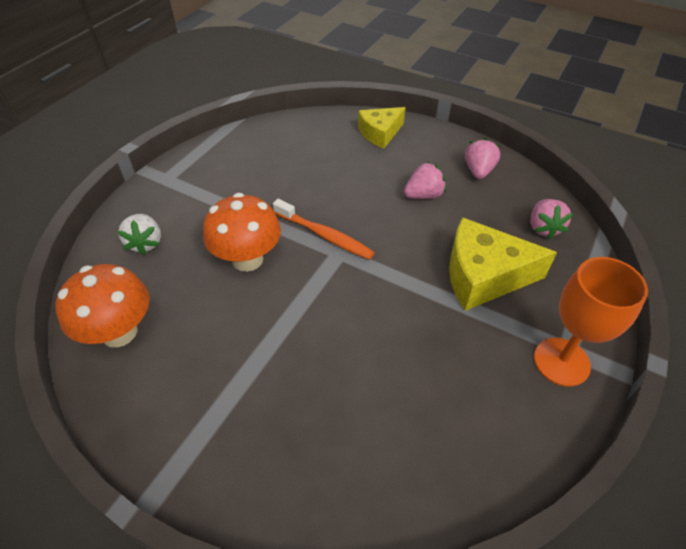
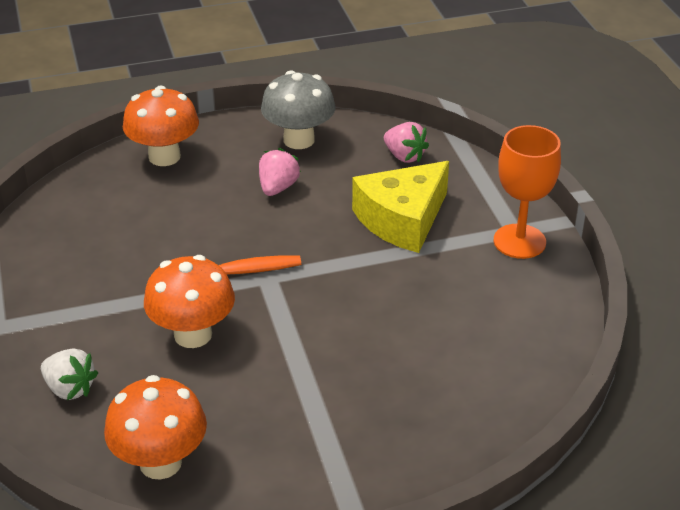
camera: 45 degrees left, 10 degrees down
yellow cheese [358,107,406,148] -> orange mushroom [123,85,199,166]
pink strawberry [465,138,500,179] -> grey mushroom [261,70,336,149]

